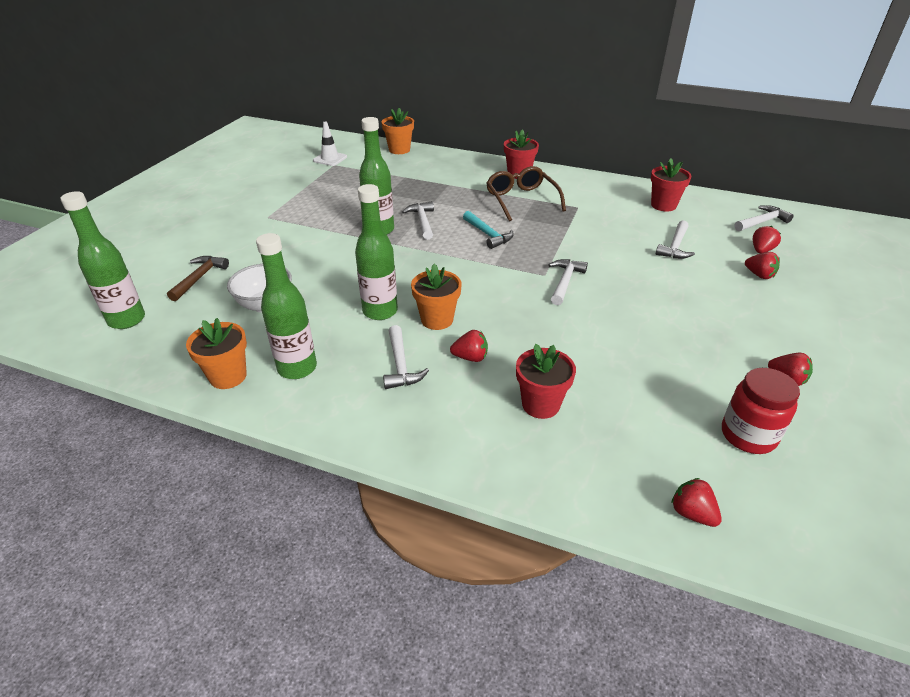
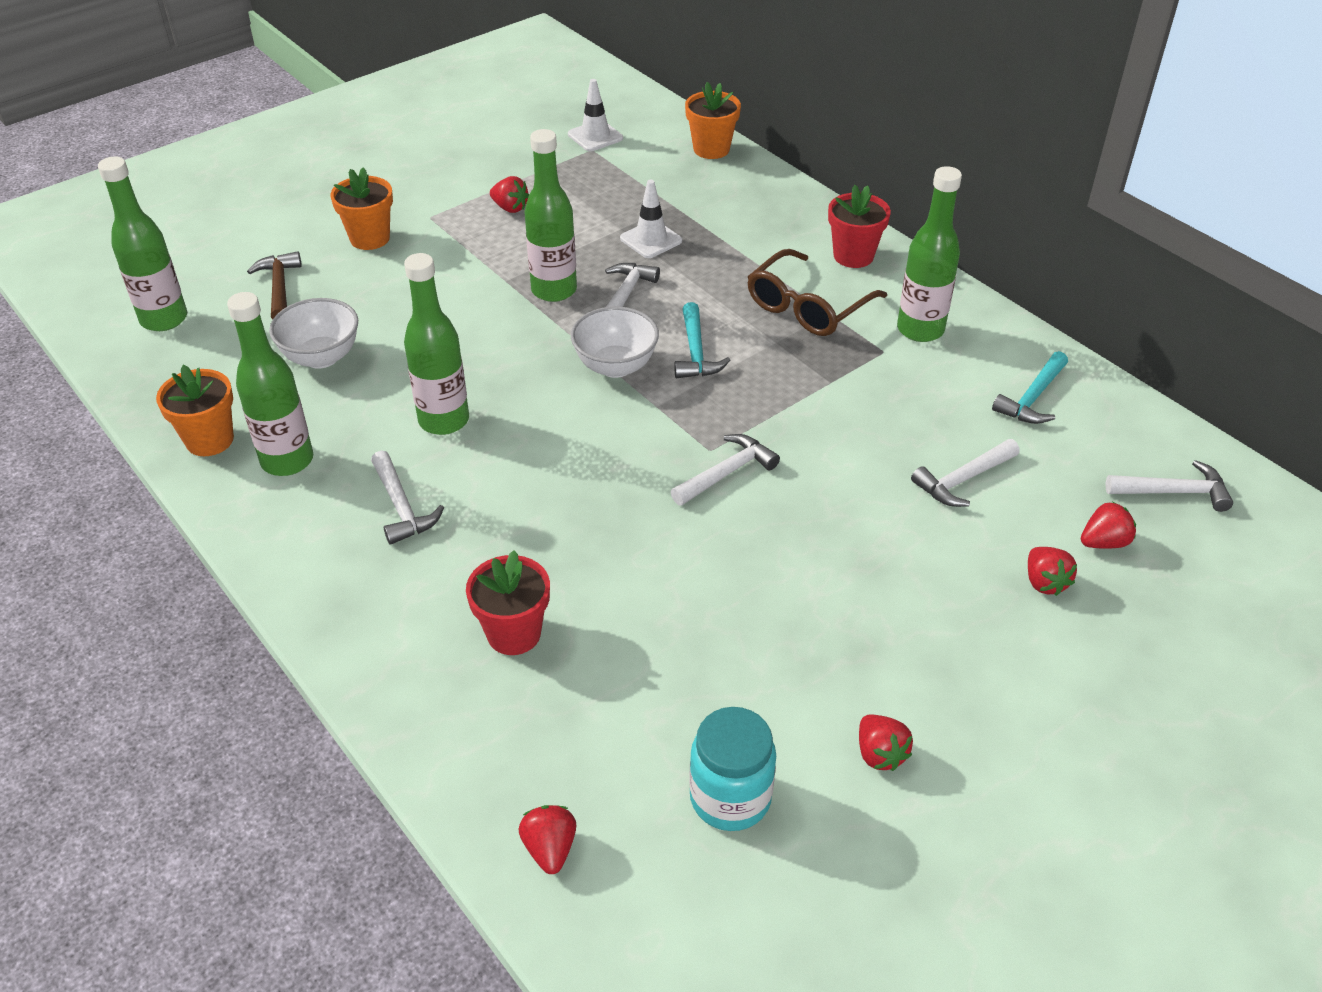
camera: 30 degrees right, 5 degrees up
brown hammer [167,256,229,301] -> brown hammer turned 60 degrees counterclockwise [247,251,302,320]
white hammer [383,325,429,389] -> white hammer turned 45 degrees counterclockwise [371,450,444,545]
orange flower pot [411,264,462,330] -> orange flower pot moved to [330,167,393,250]
red strawberry [450,330,488,362] -> red strawberry moved to [490,176,529,213]
brown glasses [486,166,566,221] -> brown glasses turned 150 degrees counterclockwise [748,249,887,336]
red flower pot [651,158,691,212] -> turquoise hammer [992,351,1068,424]
red jar [722,368,800,454] -> turquoise jar [689,707,776,831]
none -> white bowl [571,306,659,378]
none -> white traffic cone [620,180,682,258]
none -> green bottle [897,166,962,342]

